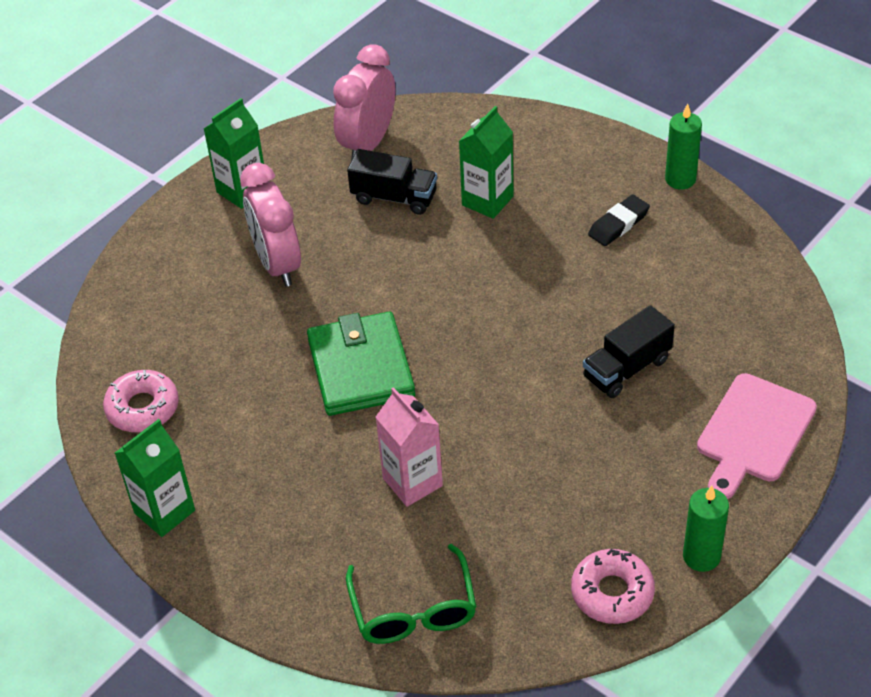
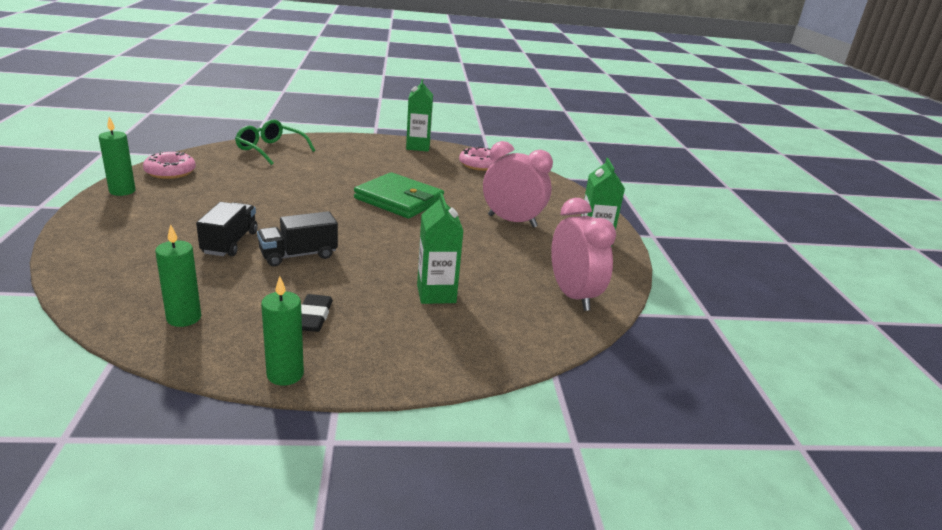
camera: 130 degrees right, 20 degrees down
black truck [347,149,437,215] -> black truck moved to [257,211,338,266]
pink carton [376,387,443,507] -> none
pink cutting board [697,373,817,499] -> none
none -> green candle [155,224,201,327]

